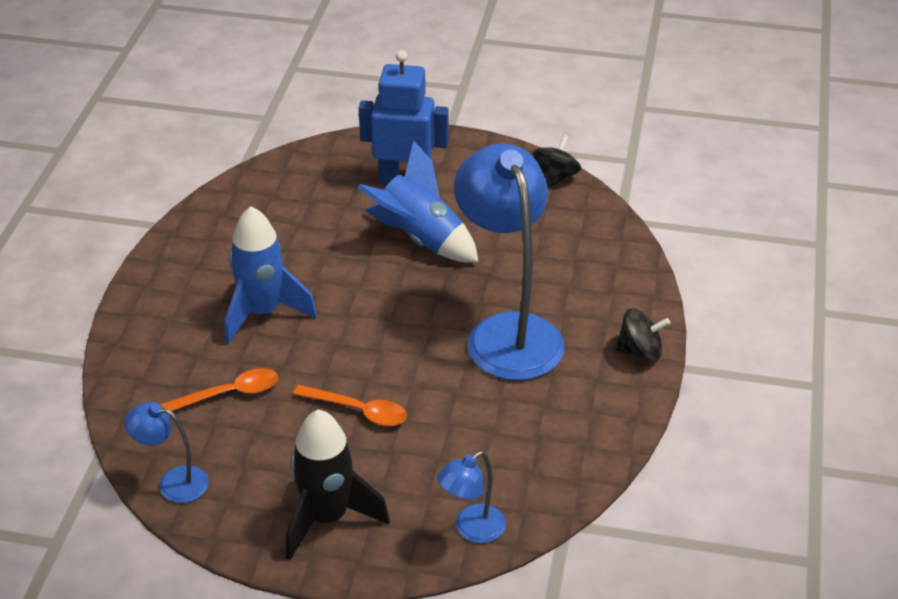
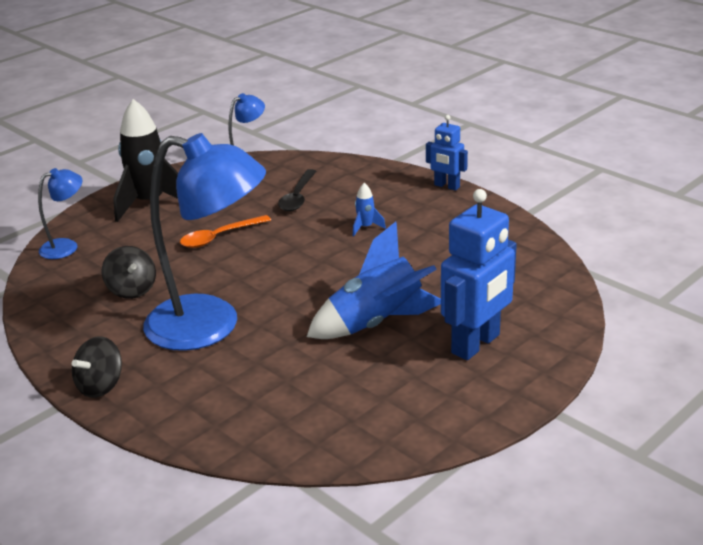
camera: 125 degrees right, 10 degrees down
orange spoon [160,368,278,411] -> black spoon [278,169,317,211]
blue rocket [225,206,317,345] -> blue rocket [353,183,386,236], size x0.43
blue lamp [437,451,506,543] -> blue lamp turned 60 degrees clockwise [38,168,82,259]
black spinning top [532,135,581,188] -> black spinning top moved to [102,246,156,299]
none -> blue robot [426,115,468,191]

